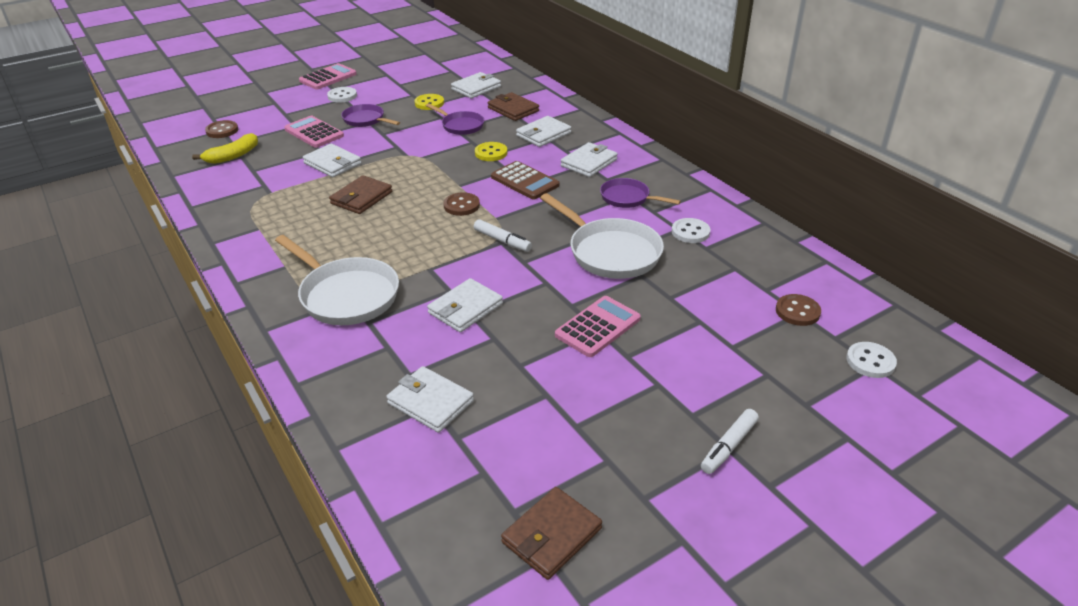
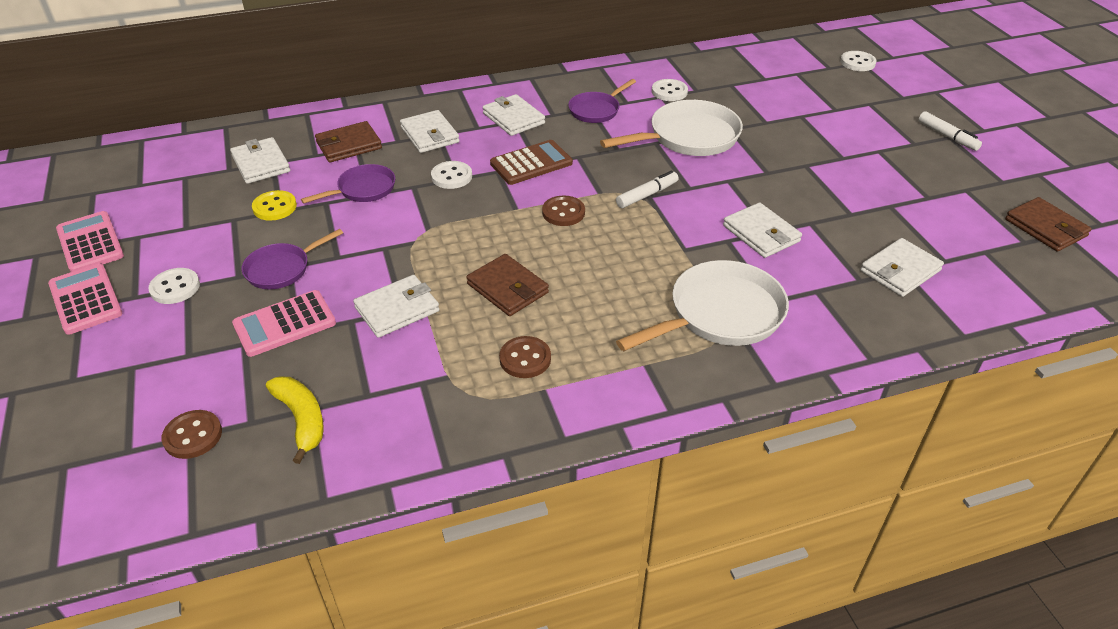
camera: 75 degrees left, 5 degrees up
yellow button [475,142,507,161] -> white button [431,161,472,189]
pink calculator [555,296,641,357] -> pink calculator moved to [56,211,124,272]
brown button [776,294,821,326] -> brown button moved to [499,336,551,378]

